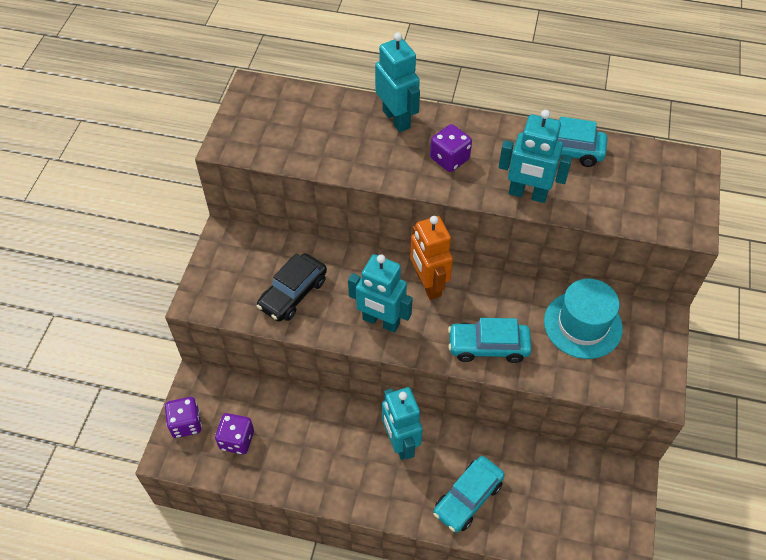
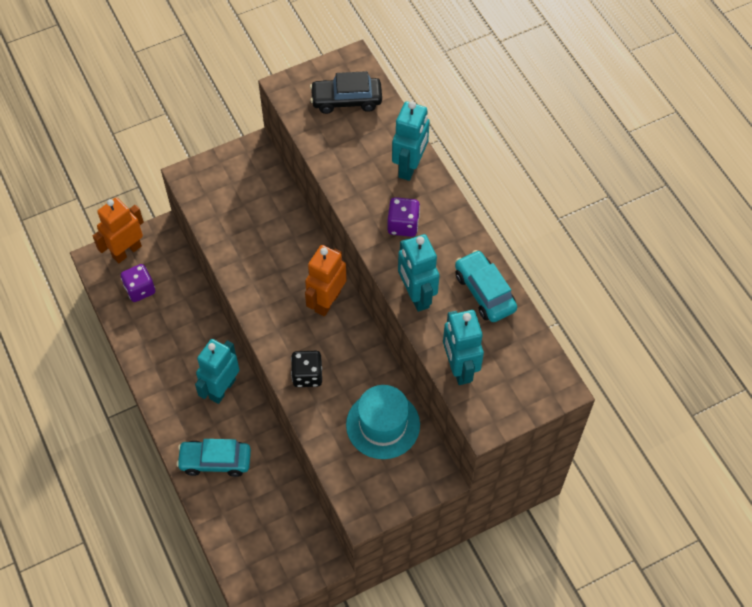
camera: 50 degrees right, 5 degrees up
purple dice [165,397,202,438] -> orange robot [93,197,144,263]
black car [256,253,327,322] -> black car moved to [310,71,382,114]
turquoise robot [348,254,413,333] -> turquoise robot moved to [443,310,484,385]
turquoise car [448,318,532,363] -> black dice [291,351,322,387]

